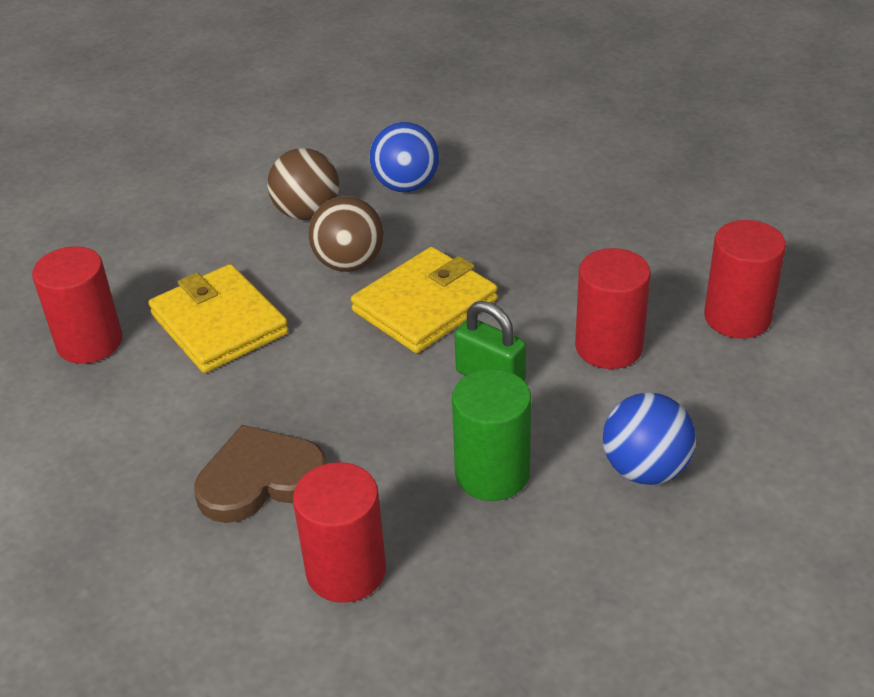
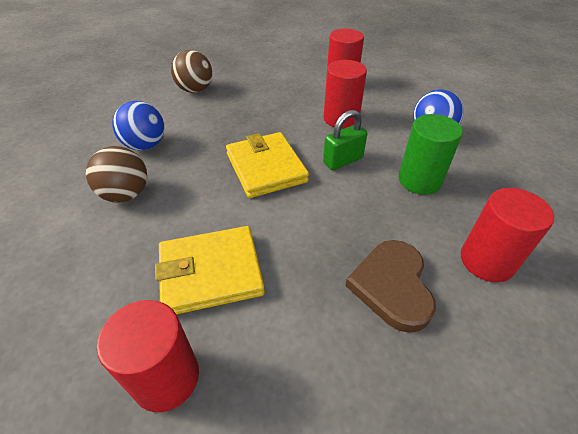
camera: 70 degrees left, 5 degrees up
brown ball [308,196,384,272] -> brown ball moved to [171,50,212,93]

